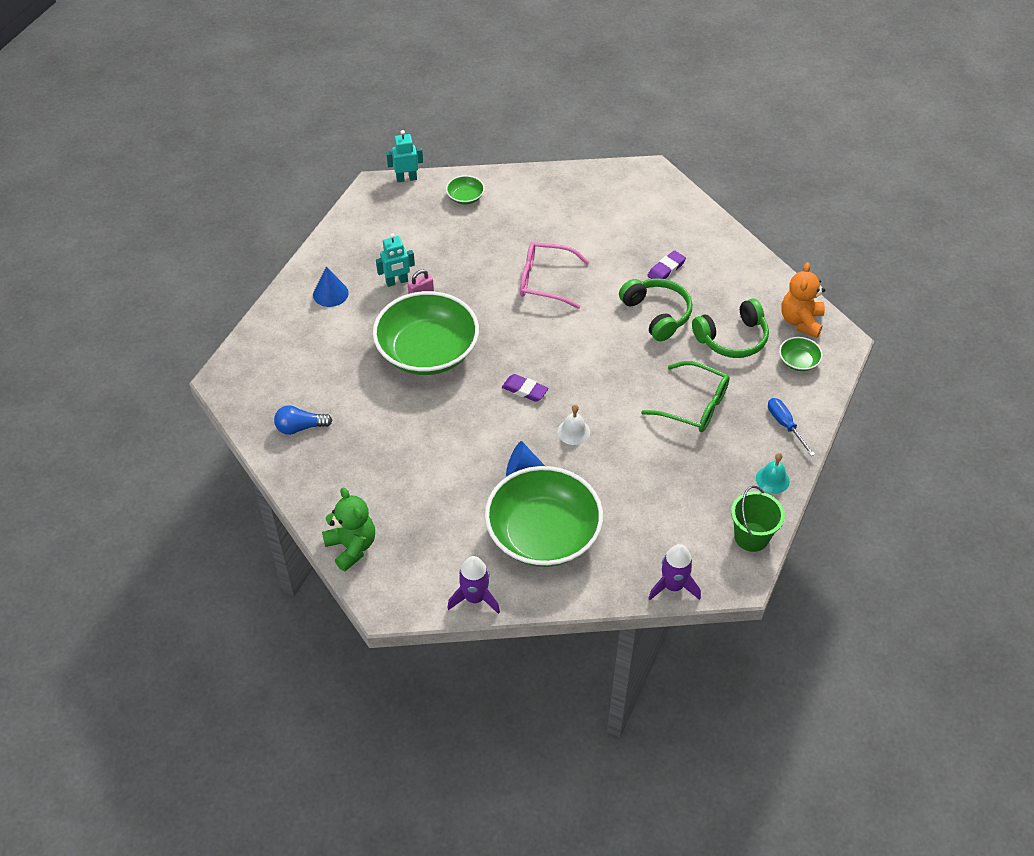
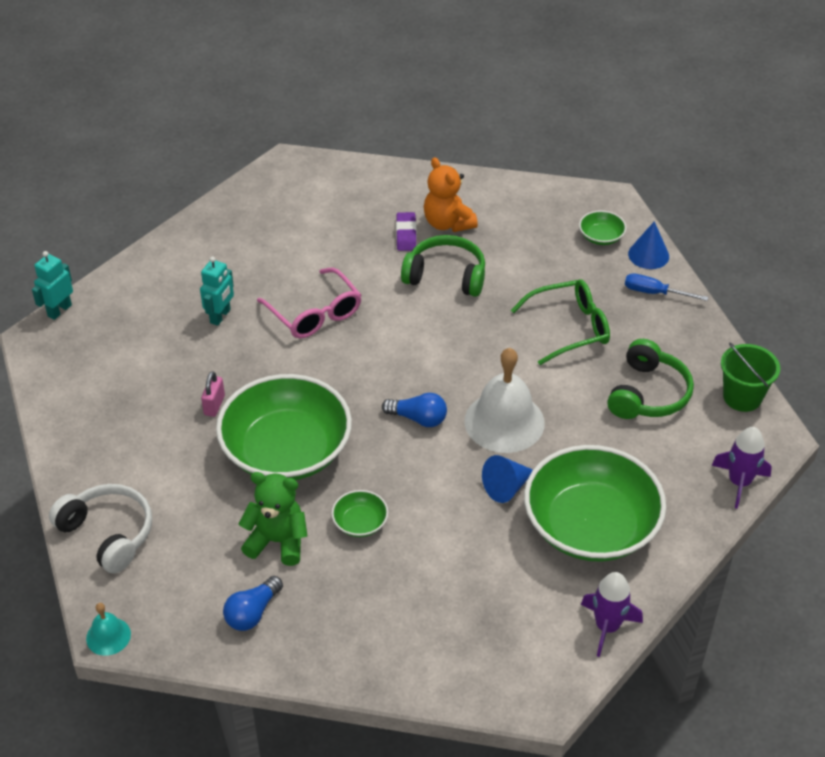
camera: 45 degrees left, 5 degrees down
blue cone [313,266,349,307] -> blue cone moved to [628,221,669,269]
green teddy bear [322,487,375,571] -> green teddy bear moved to [239,472,307,566]
turquoise robot [376,233,415,287] -> turquoise robot moved to [200,256,234,326]
green bowl [446,175,485,205] -> green bowl moved to [331,490,388,537]
purple eraser [502,374,548,402] -> blue light bulb [382,393,447,427]
pink glasses [520,242,590,309] -> pink glasses turned 90 degrees counterclockwise [257,268,362,338]
white bell [557,404,590,445] -> white bell [464,348,545,453], size x2.06
green headphones [692,298,769,358] -> green headphones moved to [607,339,694,419]
turquoise bell [756,453,790,494] -> turquoise bell moved to [86,603,131,656]
orange teddy bear [781,262,825,338] -> orange teddy bear moved to [424,157,478,232]
none -> white headphones [49,484,152,574]

